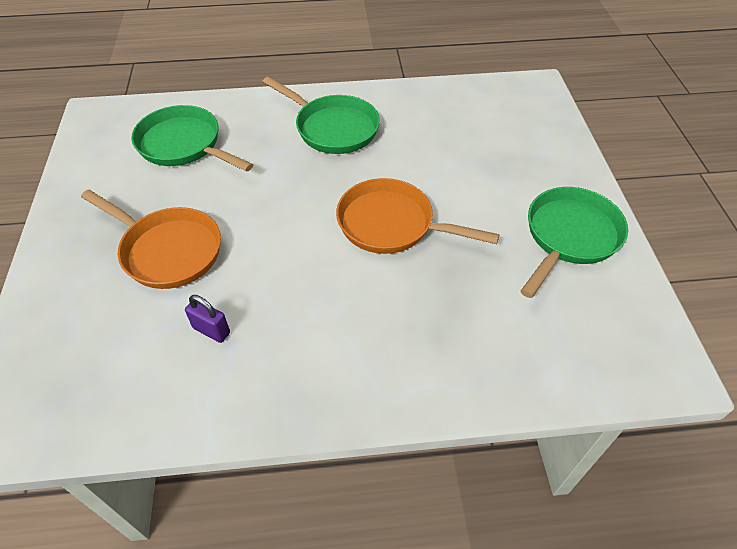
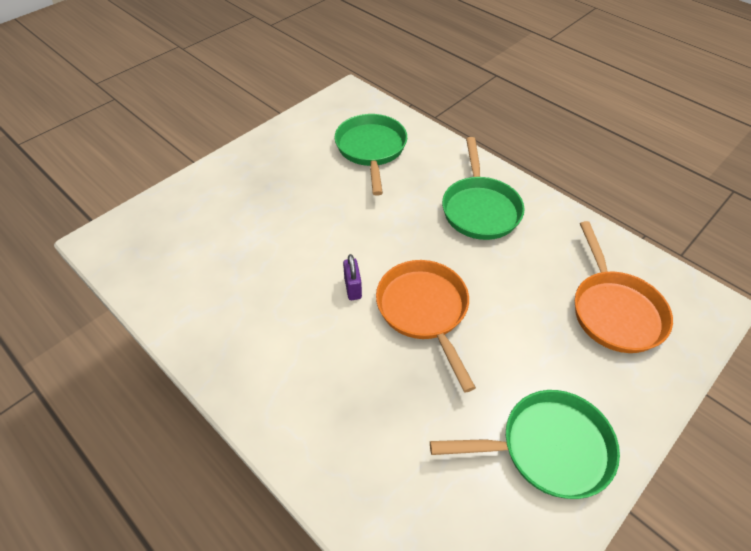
camera: 50 degrees right, 0 degrees up
orange pan [81,190,221,289] -> orange pan moved to [575,221,673,353]
purple padlock [185,295,230,343] -> purple padlock moved to [343,254,362,300]

